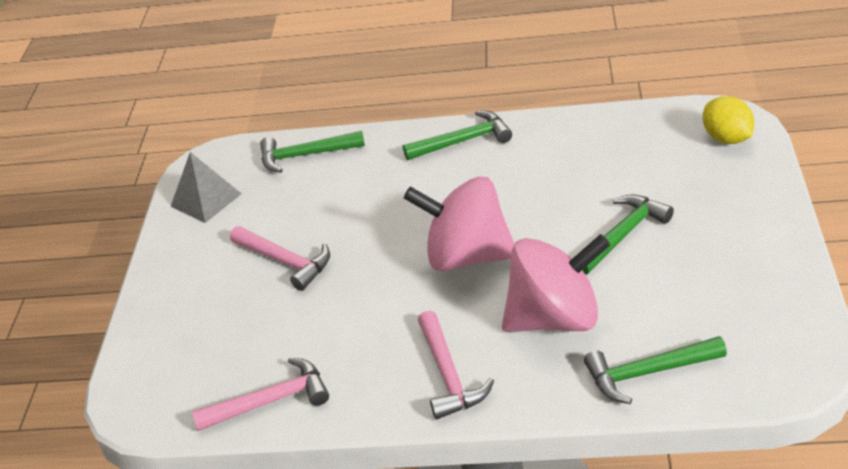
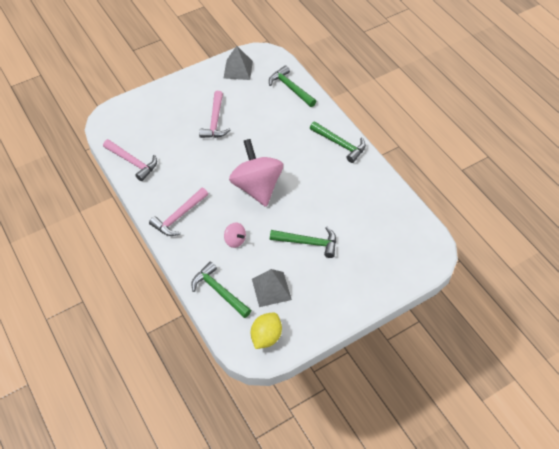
camera: 50 degrees right, 15 degrees up
pink spinning top [502,234,610,332] -> pink spinning top [224,222,246,248], size x0.43
yellow lemon [703,96,754,144] -> yellow lemon moved to [251,313,282,349]
none -> grey pyramid [252,269,292,307]

